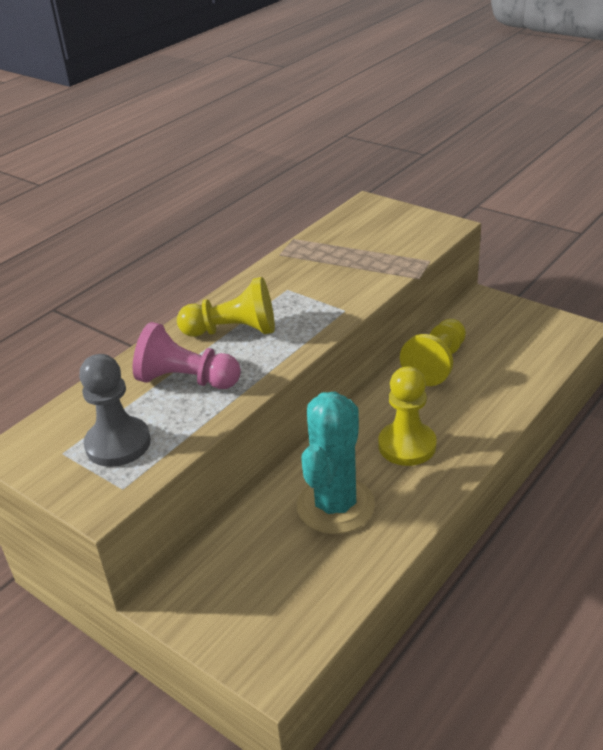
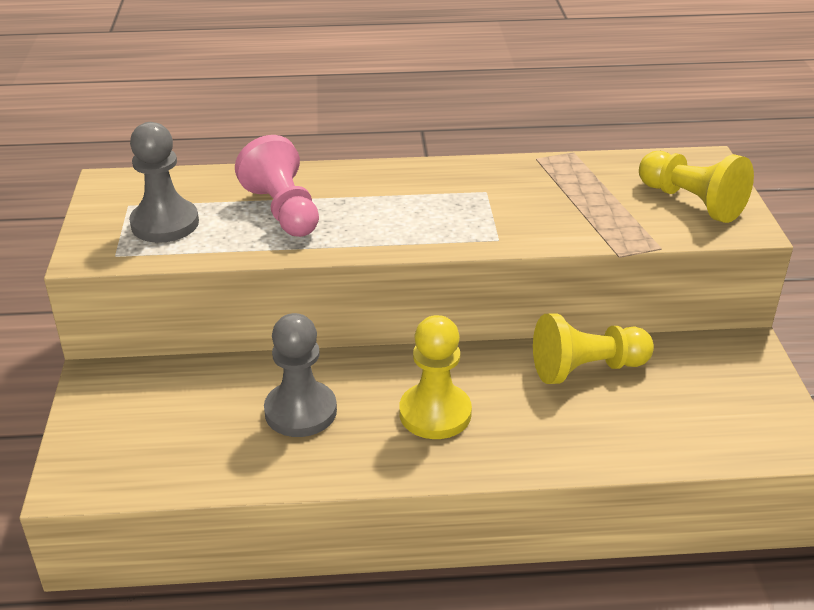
camera: 45 degrees right, 0 degrees up
yellow pawn [177,277,275,337] -> yellow pawn moved to [639,151,754,223]
turquoise cactus [297,392,375,534] -> grey pawn [264,313,337,437]

